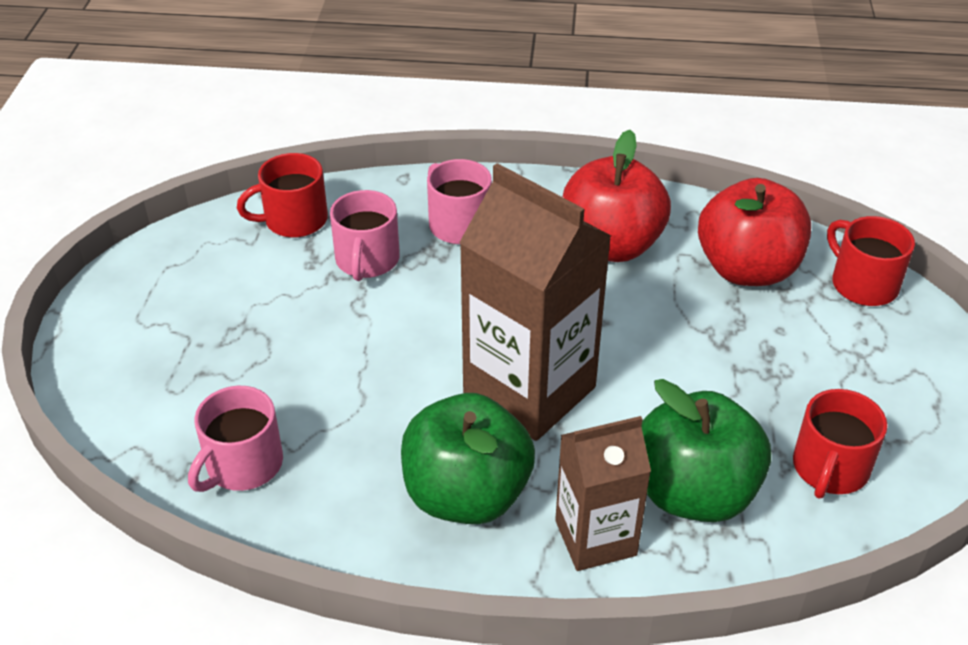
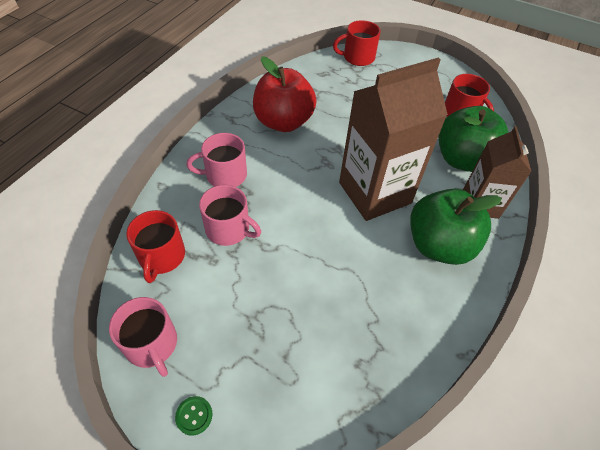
camera: 70 degrees left, 10 degrees up
pink mug [188,386,283,492] -> pink mug moved to [109,297,177,377]
red apple [698,178,811,286] -> none
none -> green button [175,396,212,436]

